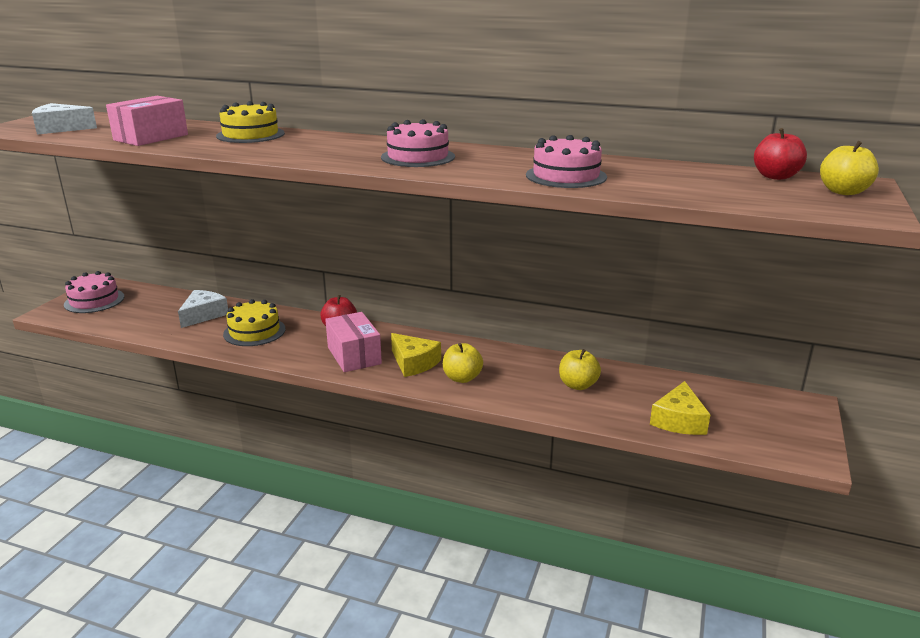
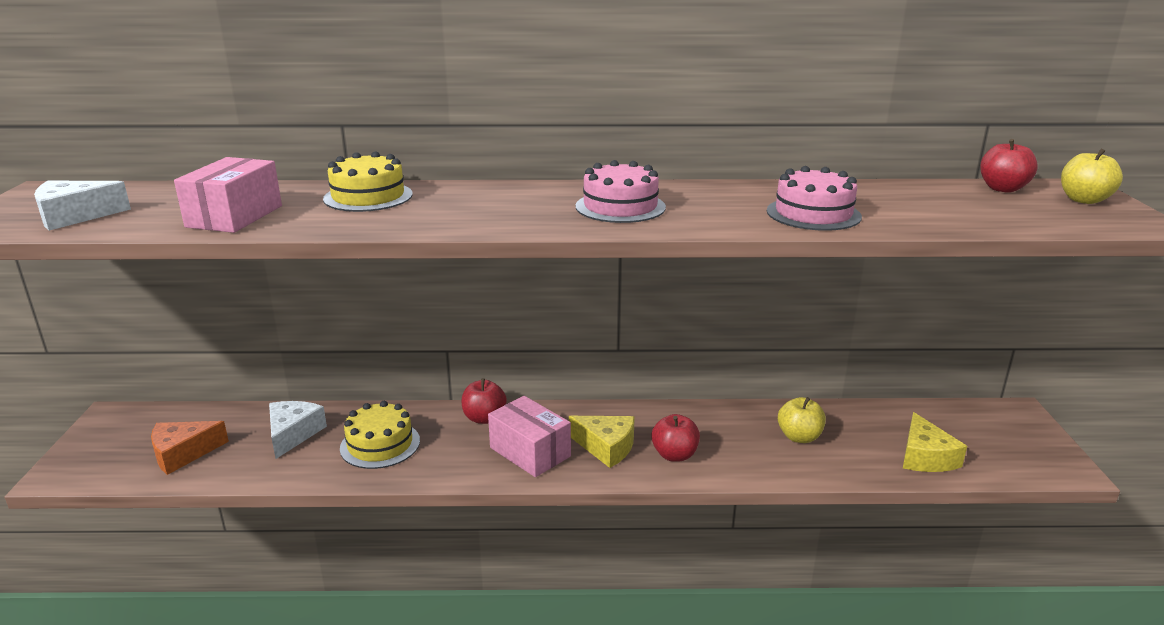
camera: 20 degrees left, 0 degrees up
pink cake [64,271,124,313] -> none
yellow apple [443,343,483,383] -> red apple [651,414,700,462]
none -> orange cheese [151,421,229,475]

